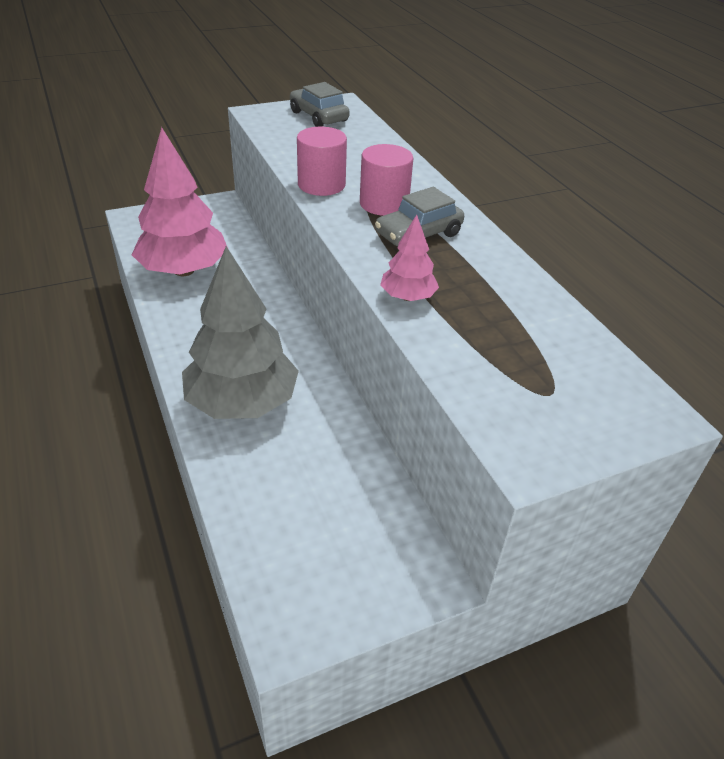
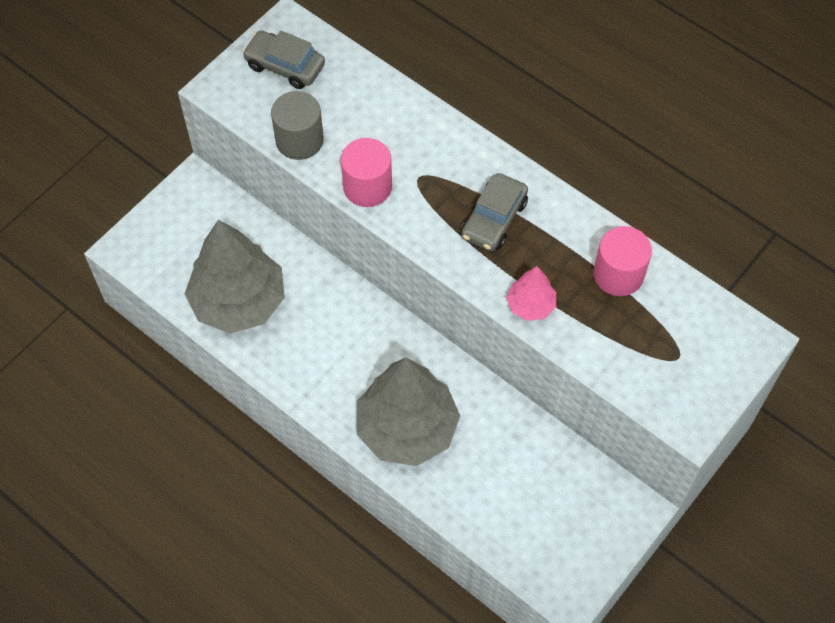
camera: 25 degrees left, 20 degrees up
pink tree [132,127,228,276] -> grey tree [185,220,285,334]
pink cylinder [360,144,413,216] -> pink cylinder moved to [593,226,652,296]
none -> grey cylinder [271,91,324,160]

